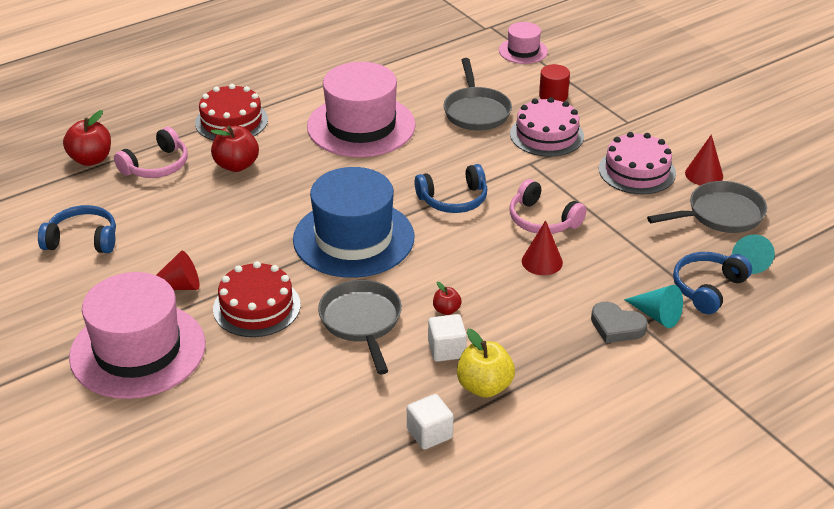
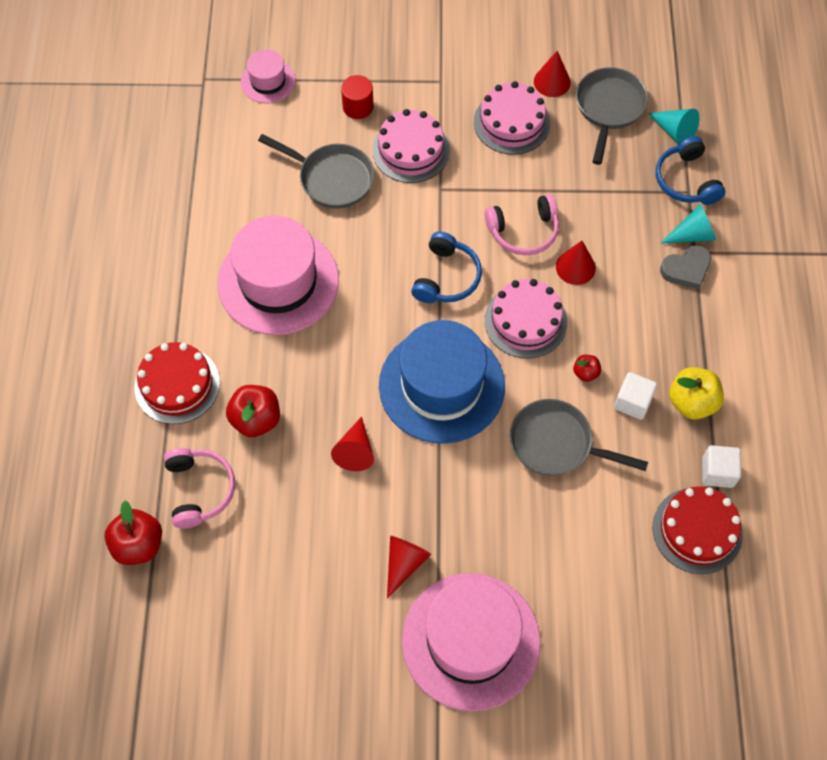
camera: 55 degrees left, 25 degrees up
blue headphones [38,205,116,253] -> none
red cake [213,261,301,337] -> red cake moved to [653,486,743,574]
none -> red cone [331,417,374,471]
none -> pink cake [484,279,567,359]

